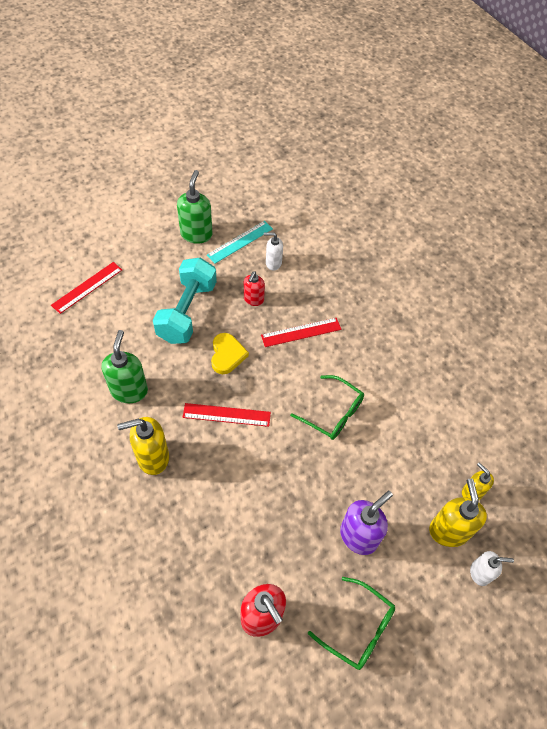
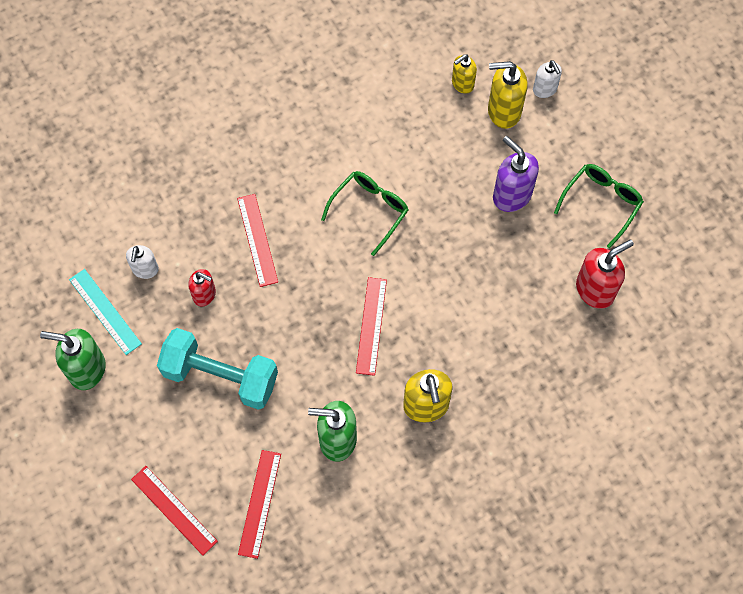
camera: 85 degrees left, 10 degrees up
yellow heart [211,333,249,374] -> none
white soap dispenser [470,551,514,586] -> white soap dispenser turned 150 degrees clockwise [533,60,562,98]
none -> red ruler [238,450,281,559]

